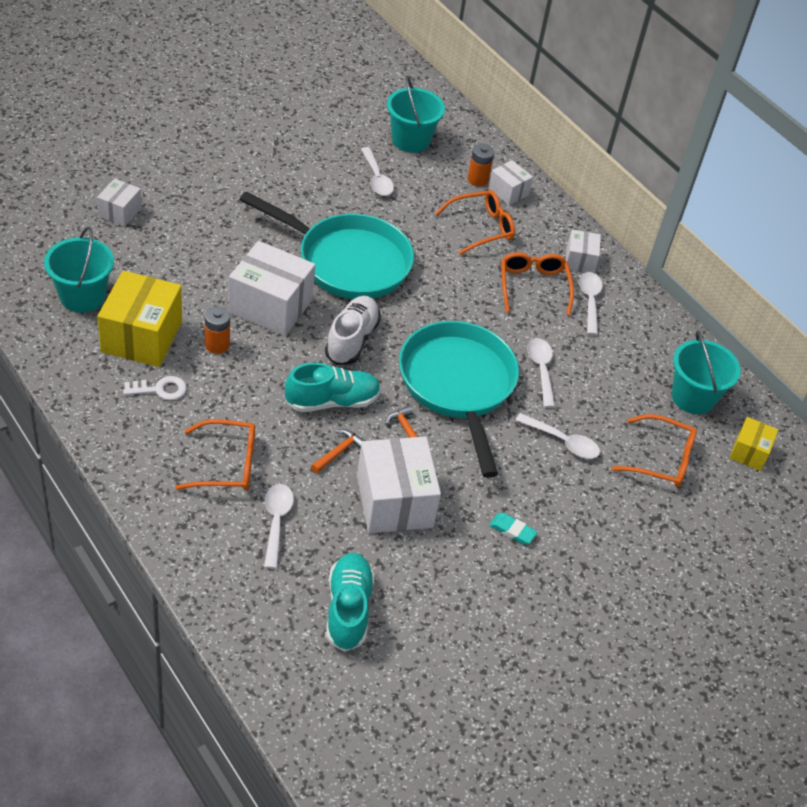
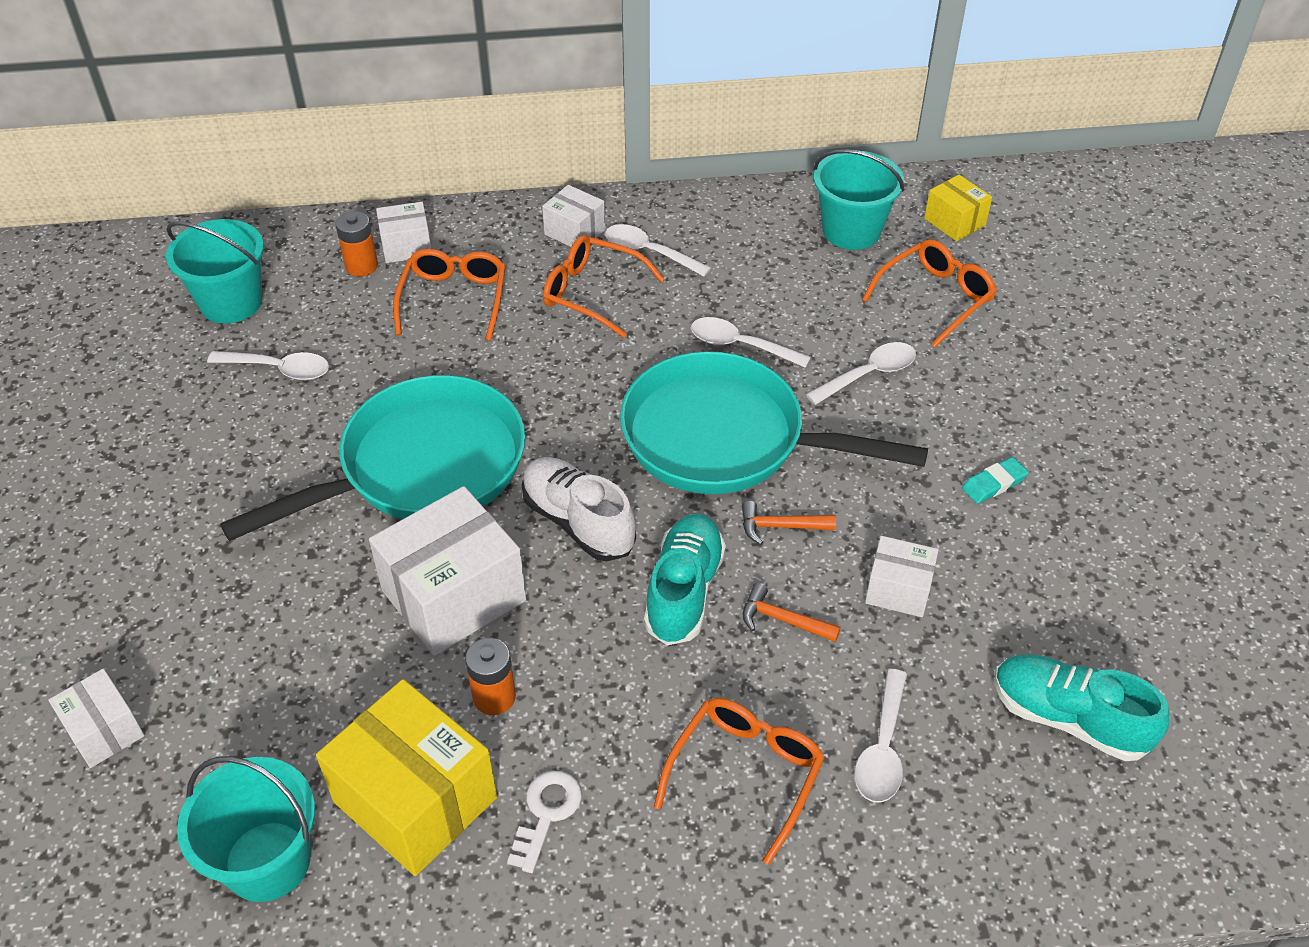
camera: 55 degrees left, 0 degrees up
white spoon [264,484,294,569] -> white spoon turned 105 degrees counterclockwise [854,669,907,802]
orange hammer [311,429,366,473] -> orange hammer turned 45 degrees counterclockwise [743,583,841,642]
white box [357,436,441,533] -> white box [865,536,939,617], size x0.53

